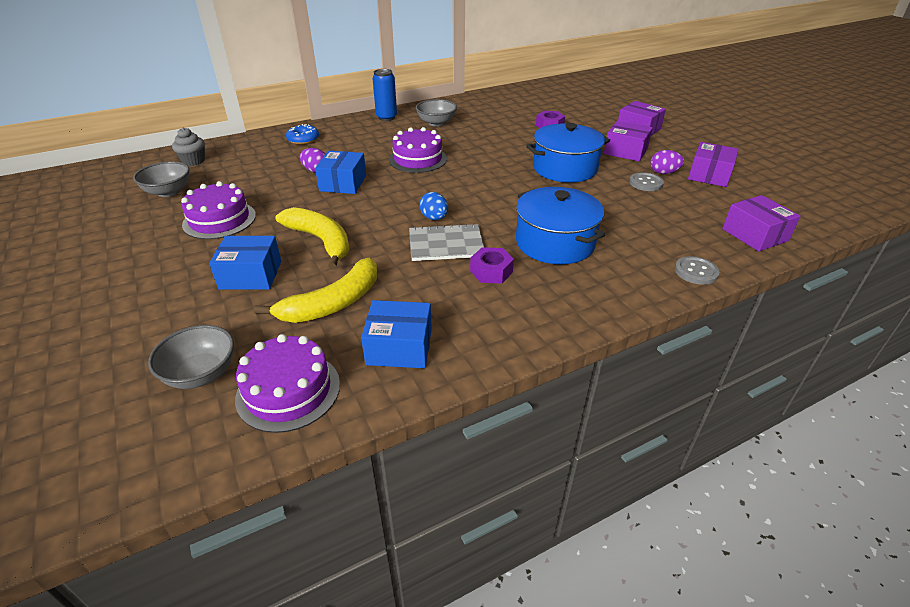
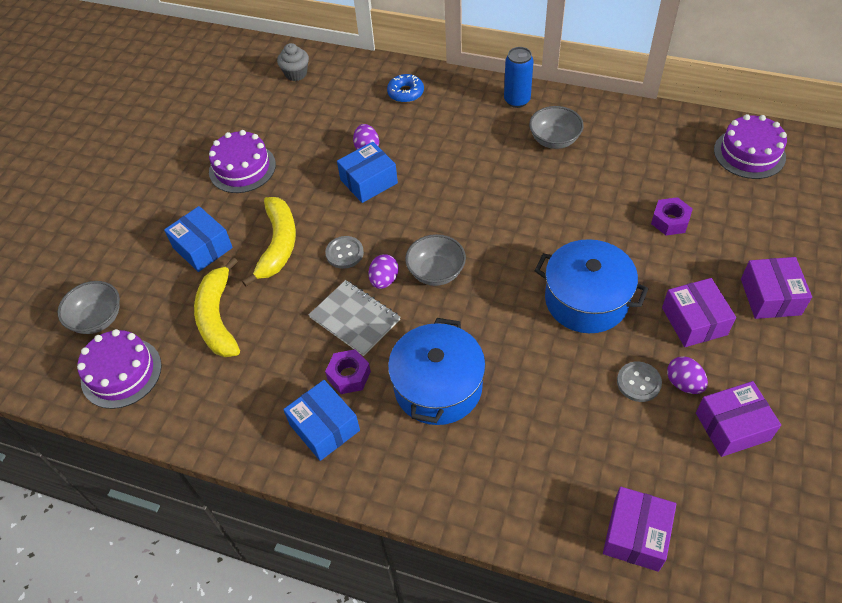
camera: 50 degrees right, 15 degrees up
grey bowl [133,161,190,197] -> grey bowl moved to [405,234,466,286]
yellow banana [254,258,377,323] -> yellow banana turned 75 degrees clockwise [194,257,240,357]
blue box [361,300,432,368] -> blue box moved to [283,380,360,461]
purple cake [389,127,447,173] -> purple cake moved to [714,114,787,179]
blue egg [419,192,448,220] -> purple egg [369,254,399,289]
grey button [675,256,719,285] -> grey button moved to [325,236,364,269]

